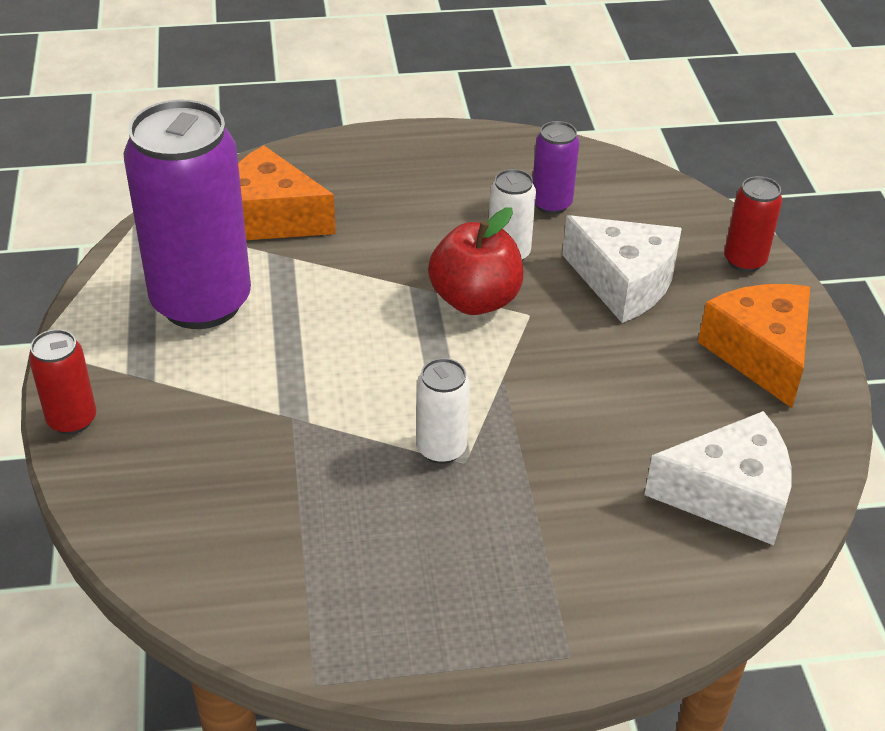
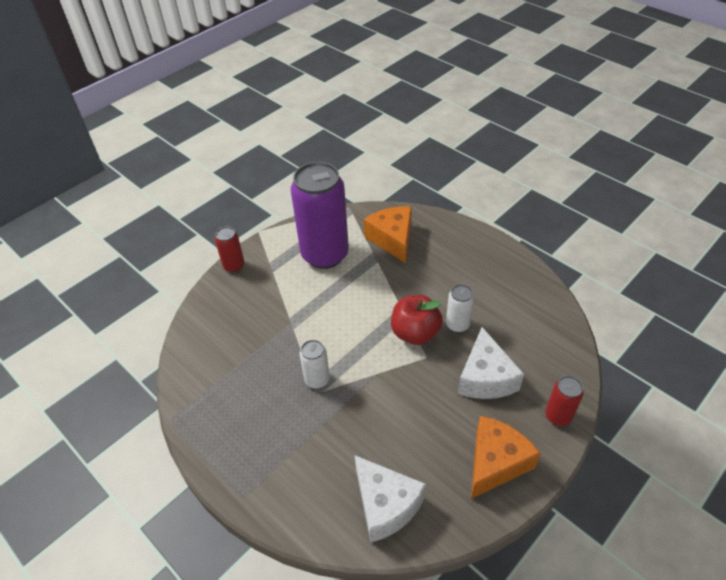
camera: 55 degrees right, 5 degrees up
purple can [533,121,579,214] -> none

